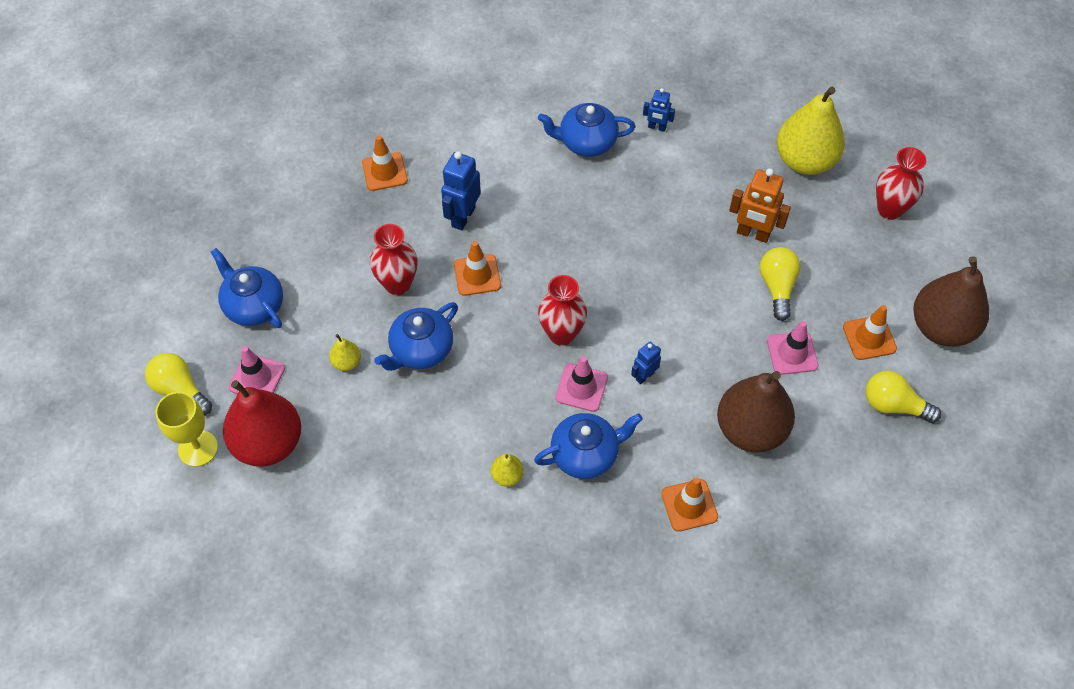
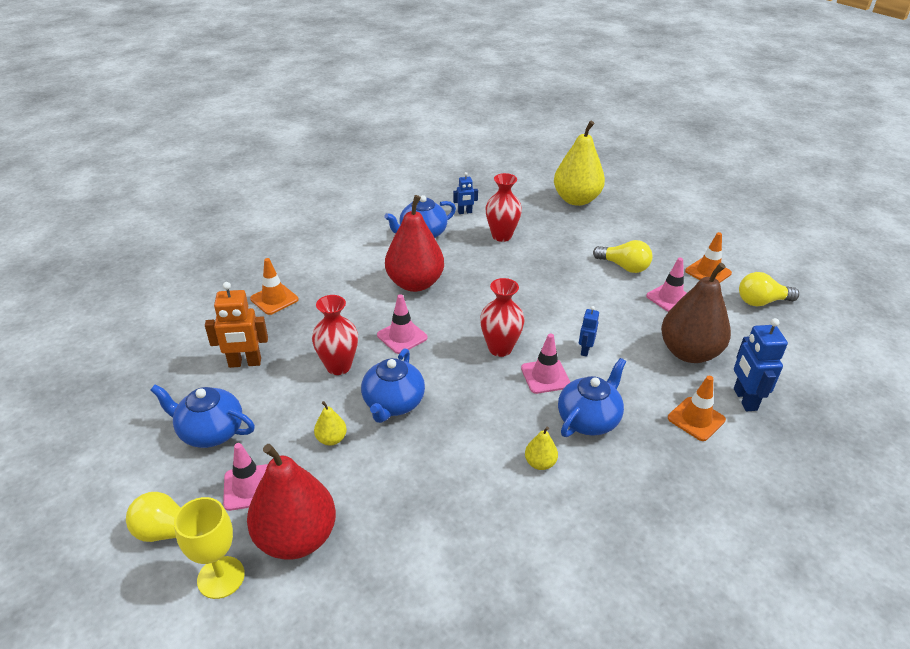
camera: 30 degrees left, 20 degrees down
blue robot [441,151,481,231] -> blue robot moved to [734,318,788,411]
orange traffic cone [454,241,501,296] -> pink traffic cone [377,294,428,354]
orange robot [729,168,791,243] -> orange robot moved to [205,282,268,368]
yellow light bulb [760,247,801,321] -> yellow light bulb turned 150 degrees clockwise [593,240,652,273]
red vase [876,147,926,220] -> red vase moved to [486,173,522,242]
brown pear [913,256,989,347] -> none
none -> red pear [385,195,444,292]

